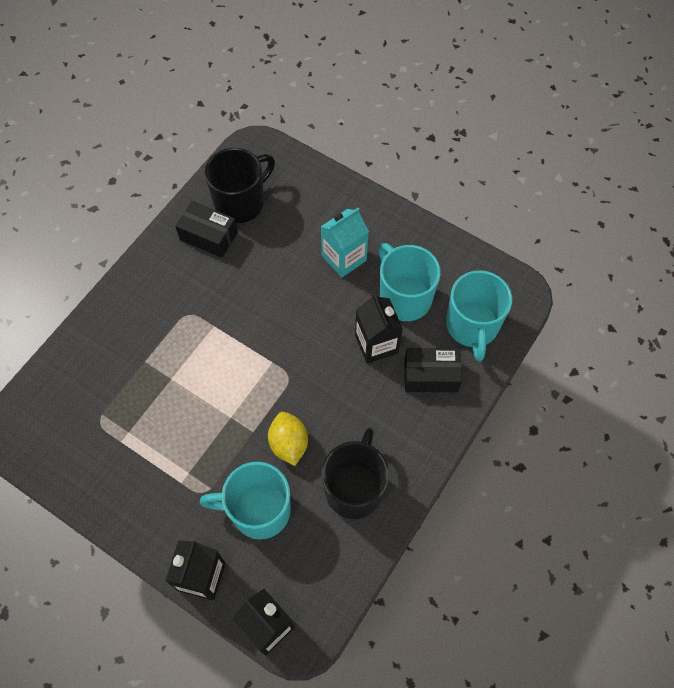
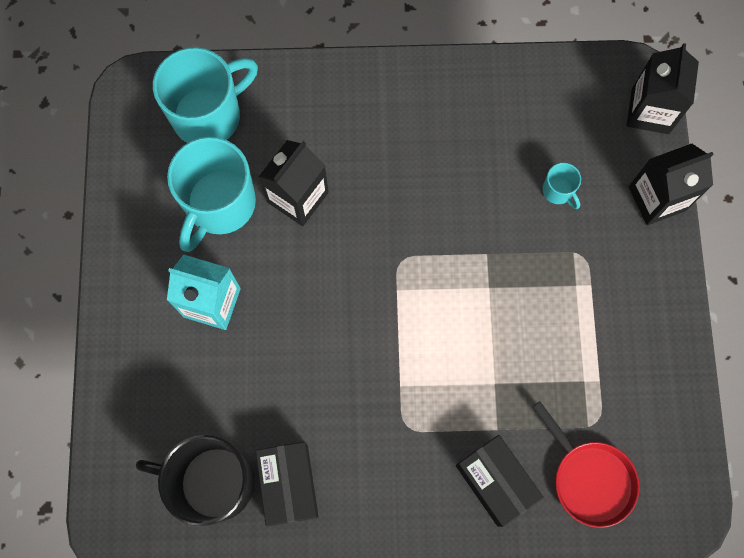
camera: 125 degrees left, 10 degrees up
turquoise mug [200,462,291,540] -> turquoise mug [543,163,581,209], size x0.44
yellow lemon [268,412,308,466] -> none
black mug [321,428,389,519] -> none
black box [404,348,462,392] -> black box moved to [456,435,544,527]
none -> red pan [533,402,640,528]

